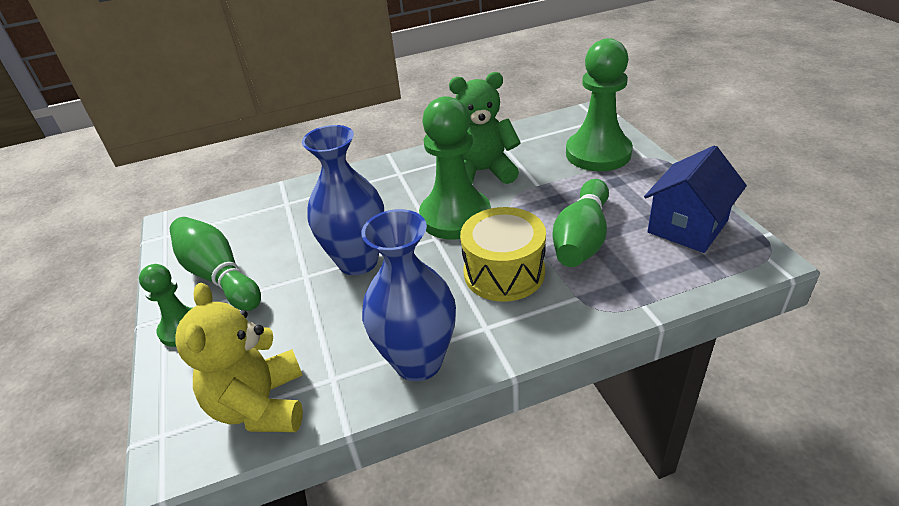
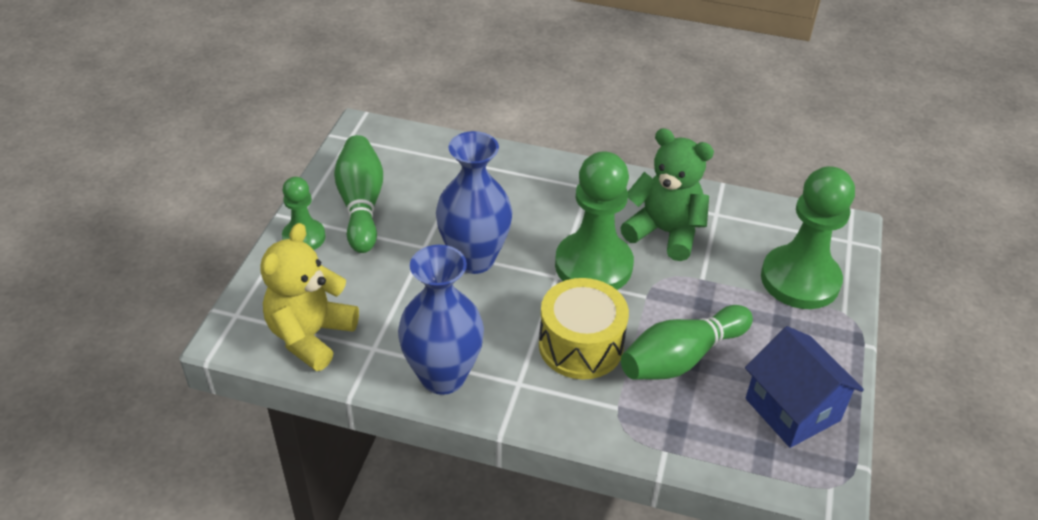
camera: 30 degrees right, 5 degrees up
blue house [644,145,747,253] -> blue house turned 75 degrees clockwise [745,326,864,448]

